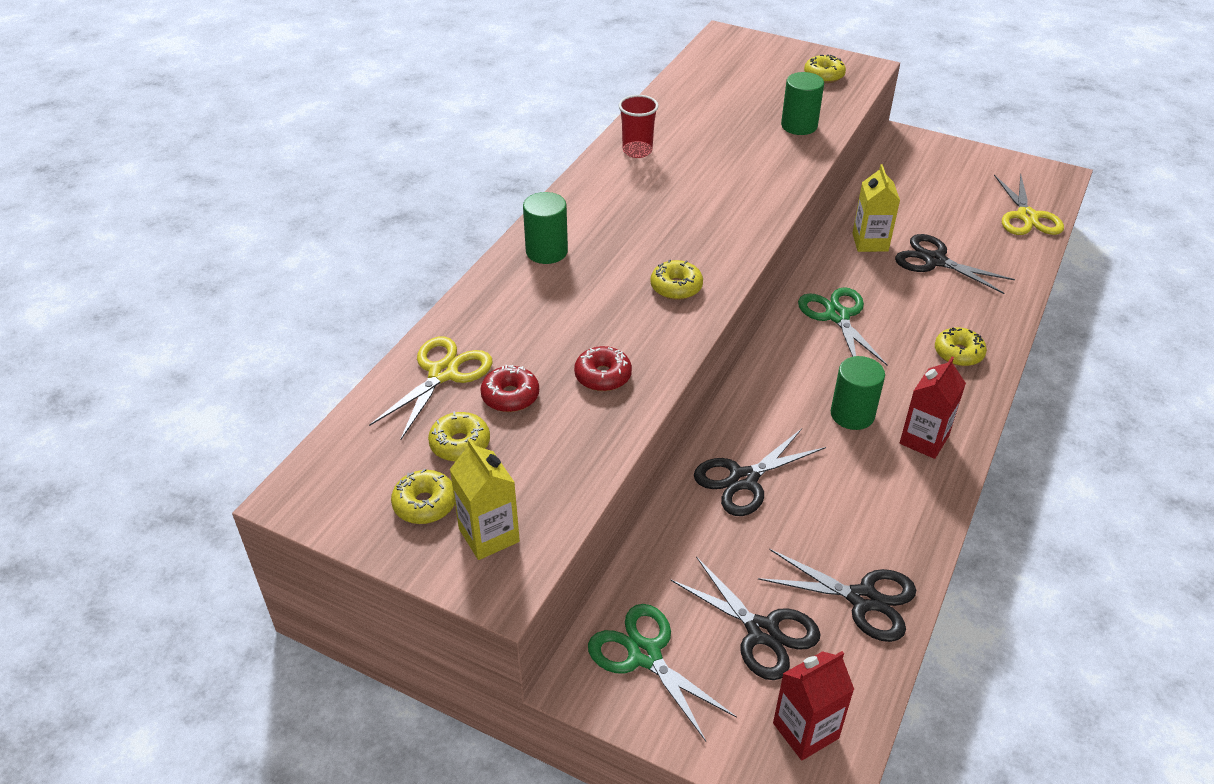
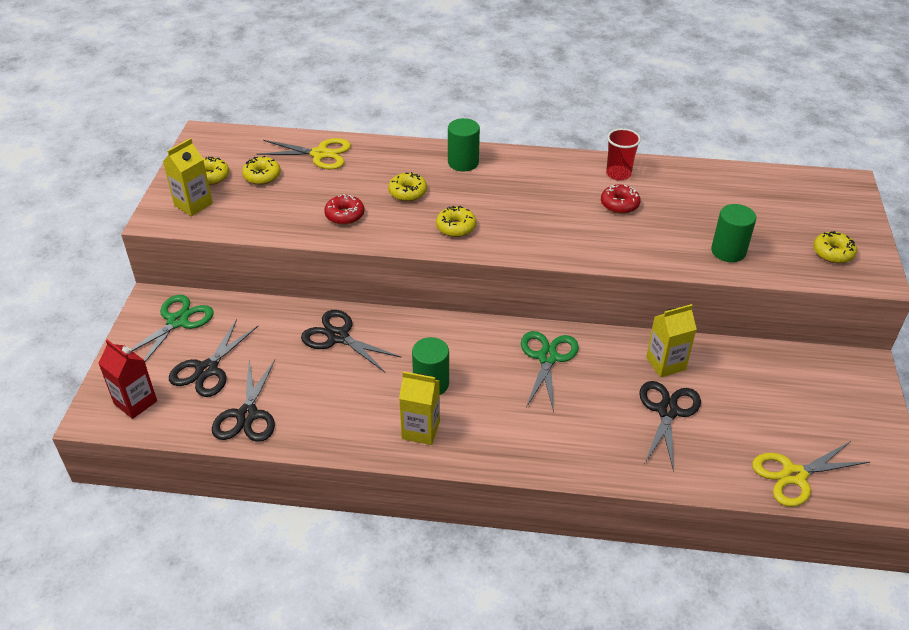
camera: 70 degrees right, 0 degrees up
red donut [480,365,539,412] -> red donut moved to [601,184,641,214]
green scissors [798,287,887,365] -> green scissors turned 45 degrees counterclockwise [521,331,579,412]
red carton [900,357,966,459] -> yellow carton [399,371,440,445]
yellow donut [935,327,987,366] -> yellow donut moved to [388,172,427,201]

